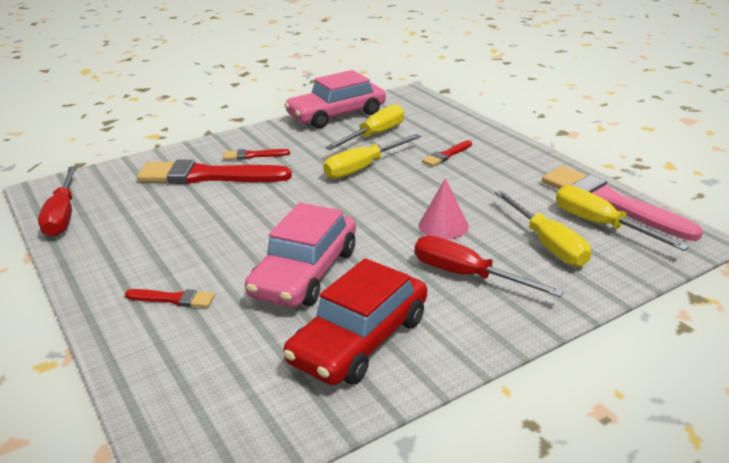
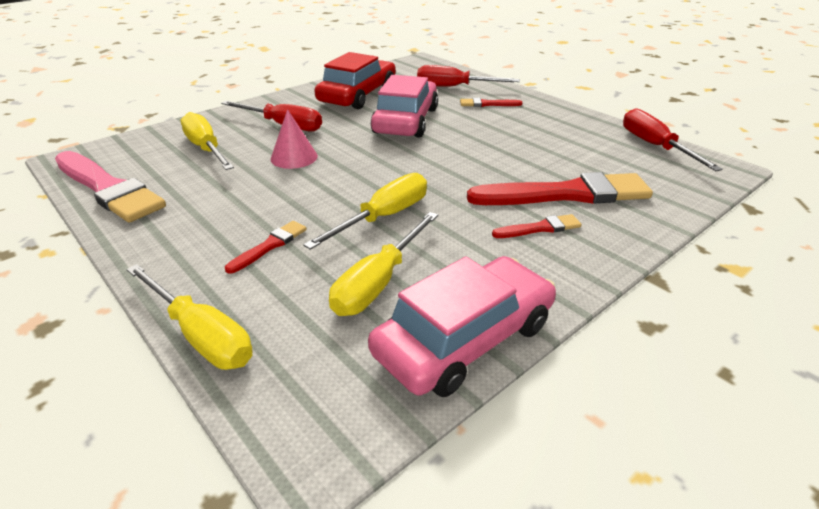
camera: 170 degrees right, 5 degrees up
yellow screwdriver [556,185,689,251] -> yellow screwdriver moved to [126,264,252,370]
none -> red screwdriver [417,65,520,87]

